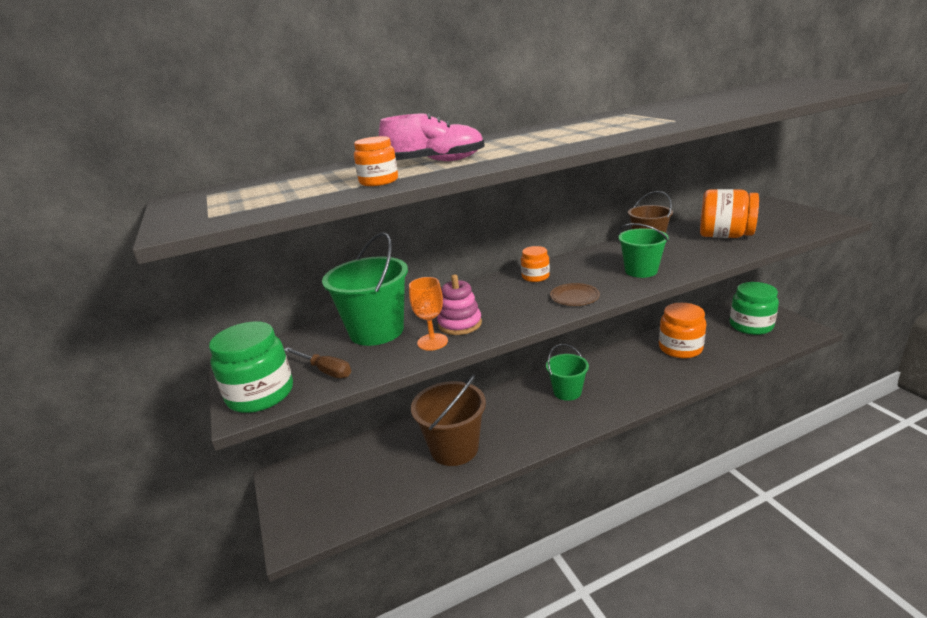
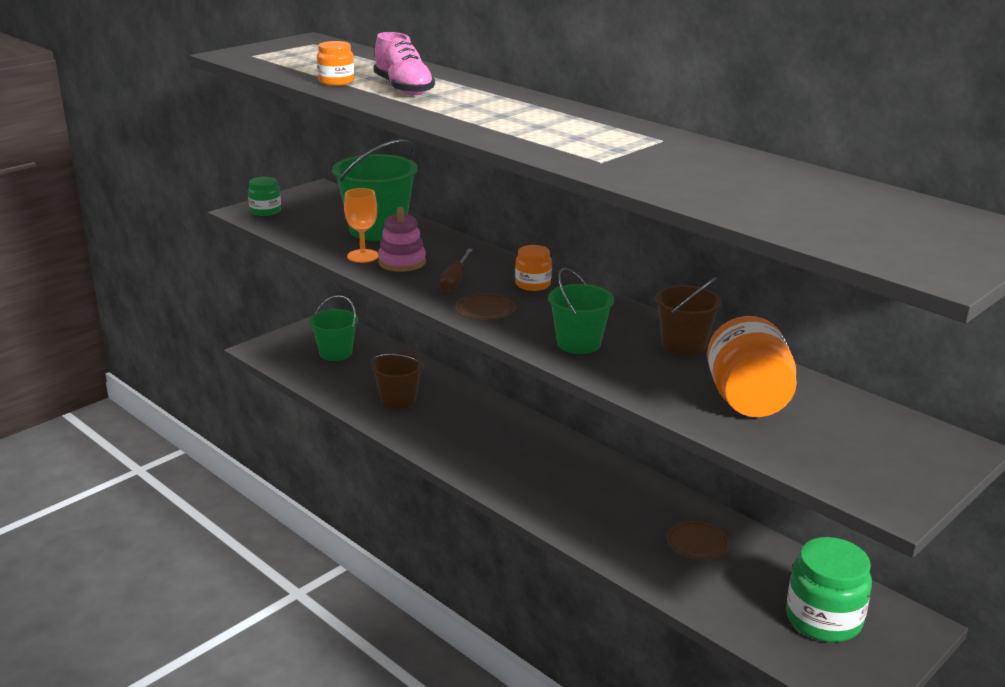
camera: 65 degrees right, 0 degrees up
green jar [209,322,293,413] -> green jar [248,177,281,216], size x0.55
brown screwdriver [284,347,351,378] -> brown screwdriver moved to [439,248,473,292]
brown bucket [411,374,486,466] -> brown bucket [370,352,424,409], size x0.64
green bucket [546,344,589,401] -> green bucket moved to [309,295,358,361]
orange jar [659,303,706,358] -> brown plate [667,521,729,560]

